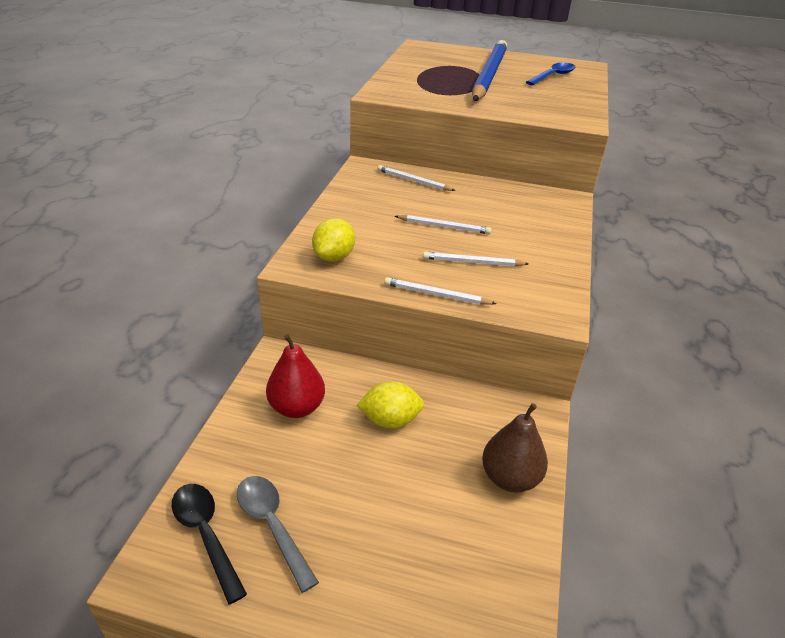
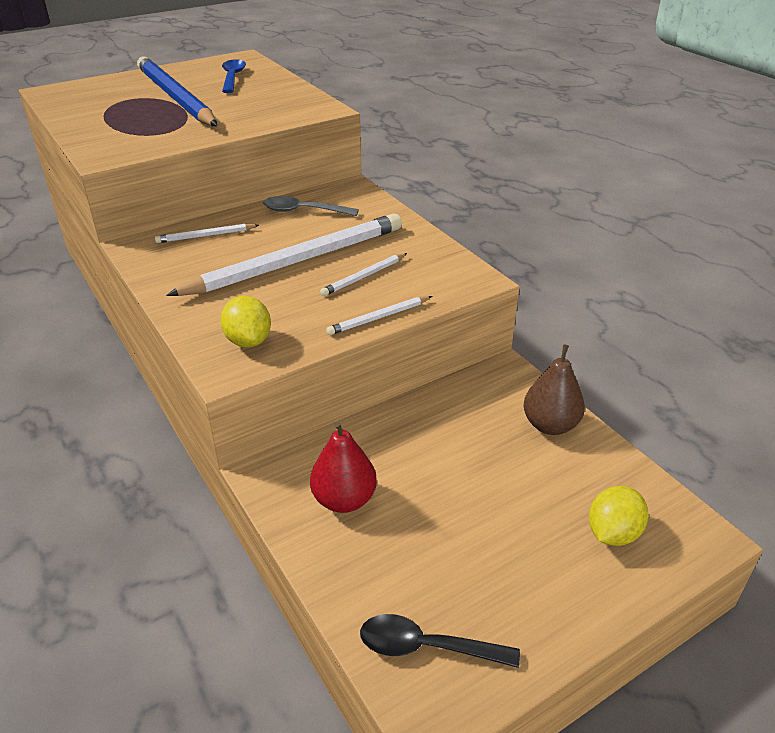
camera: 45 degrees left, 0 degrees up
grey spoon [237,476,319,593] -> grey spoon moved to [263,196,359,216]
yellow lemon [357,381,424,428] -> yellow lemon moved to [589,486,648,546]
white pencil [395,215,492,234] -> white pencil [166,213,402,296], size x2.37

